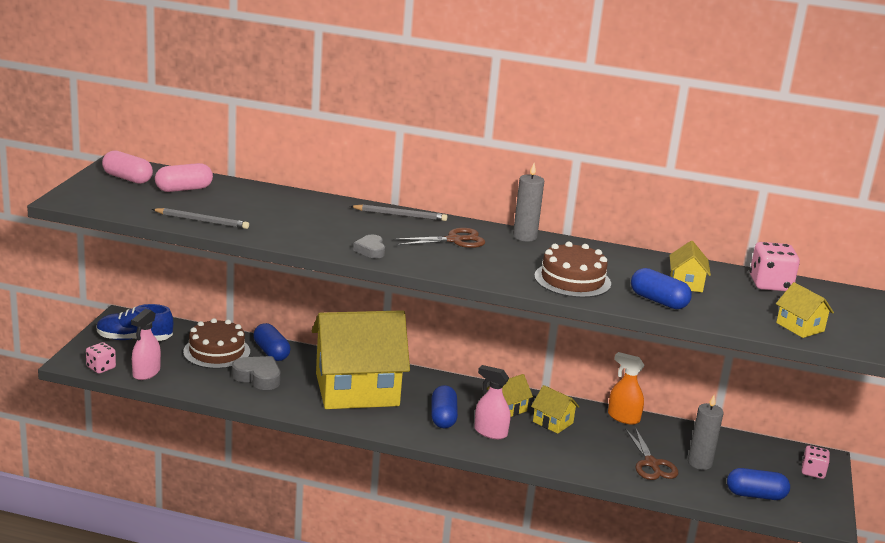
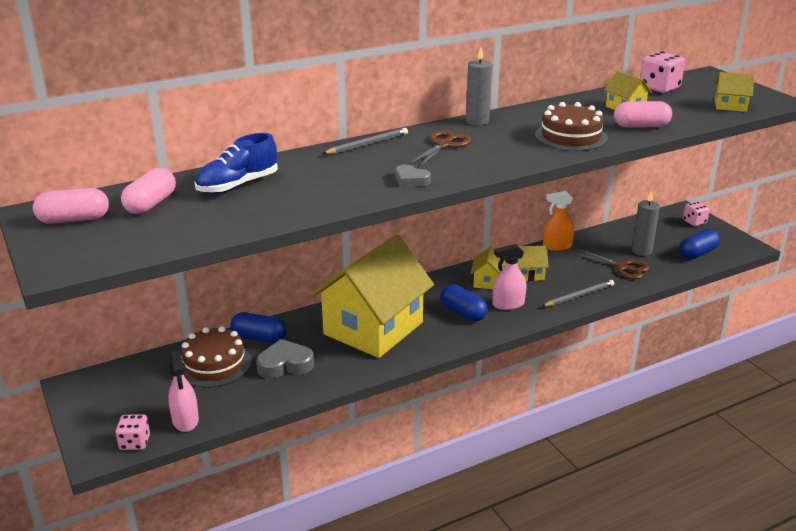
camera: 40 degrees left, 5 degrees up
blue shoe [96,304,173,341] -> blue shoe moved to [195,133,278,194]
grey pencil [152,208,249,229] -> grey pencil moved to [542,280,614,307]
blue capsule [631,268,692,309] -> pink capsule [614,101,672,128]

